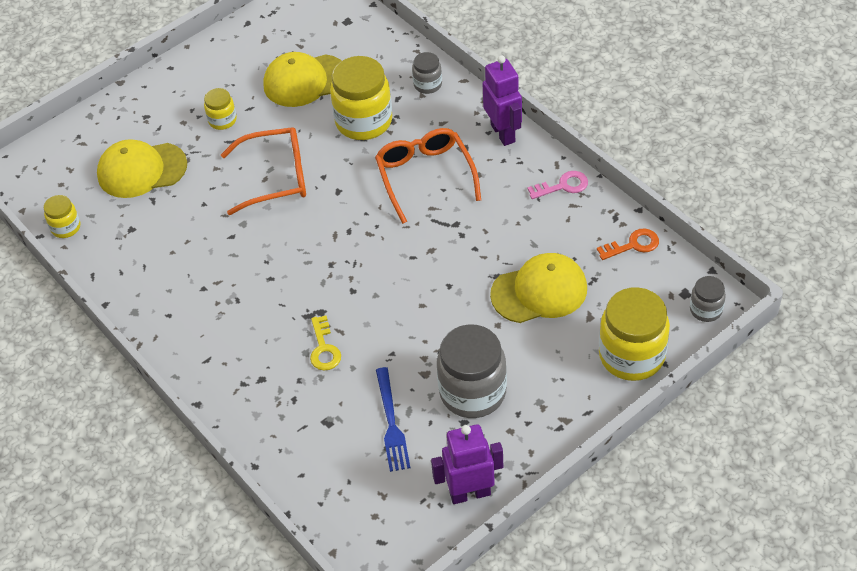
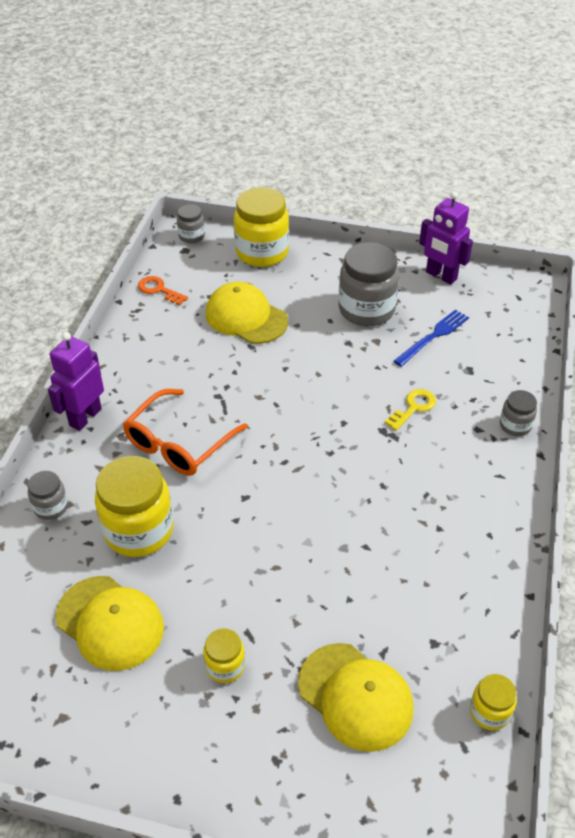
camera: 130 degrees left, 5 degrees down
orange glasses [221,127,306,215] -> none
pink key [527,171,588,199] -> none
none -> grey jar [500,390,537,436]

